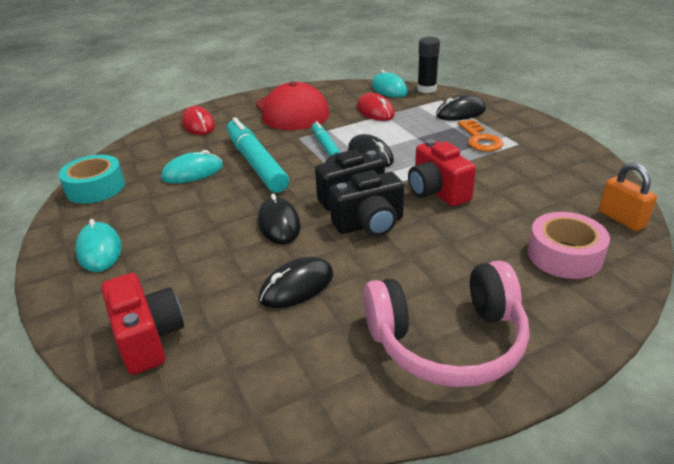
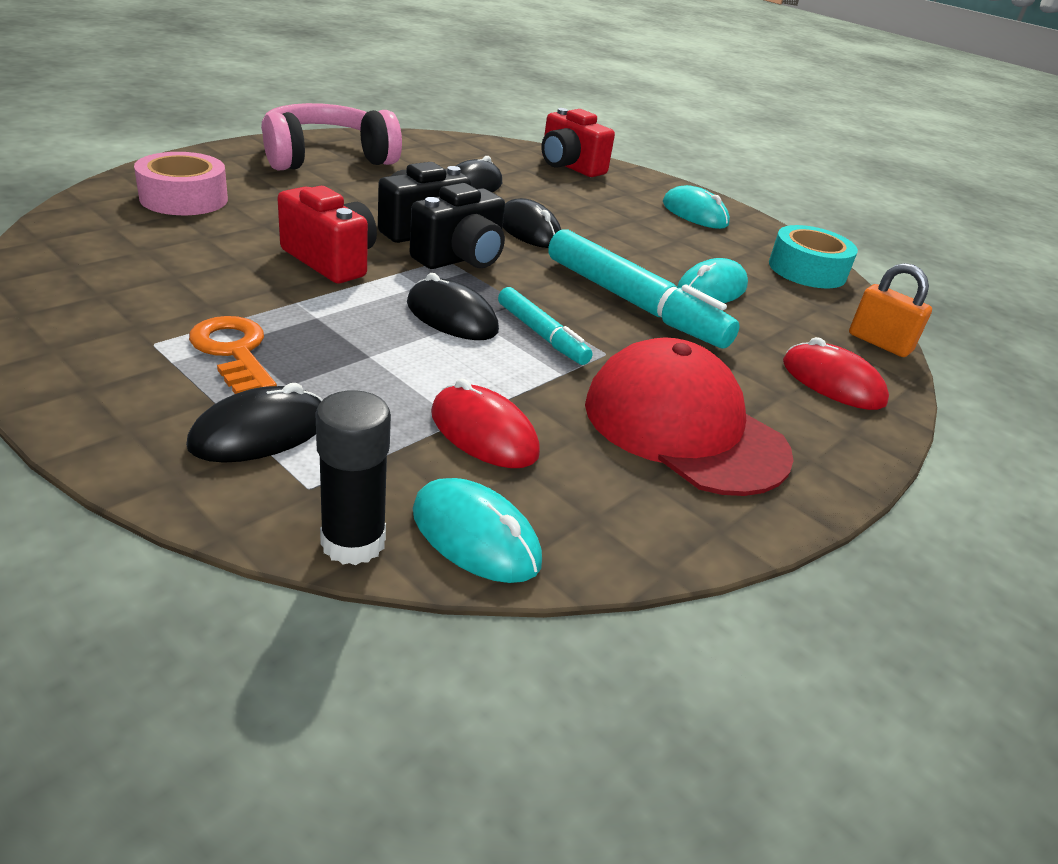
camera: 155 degrees right, 0 degrees up
orange padlock [599,162,657,231] -> orange padlock moved to [849,263,932,357]

